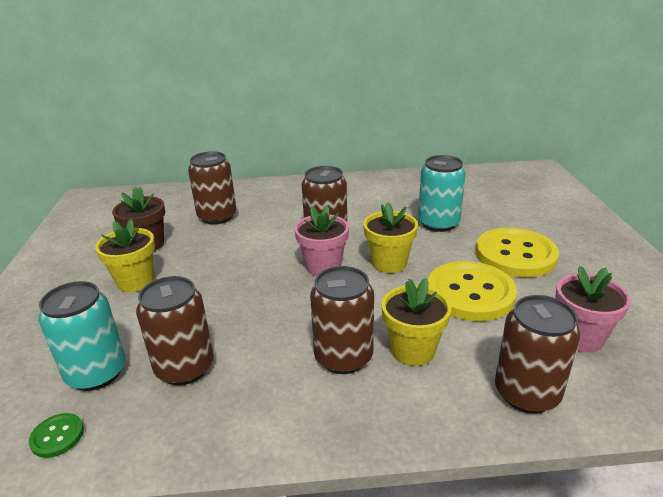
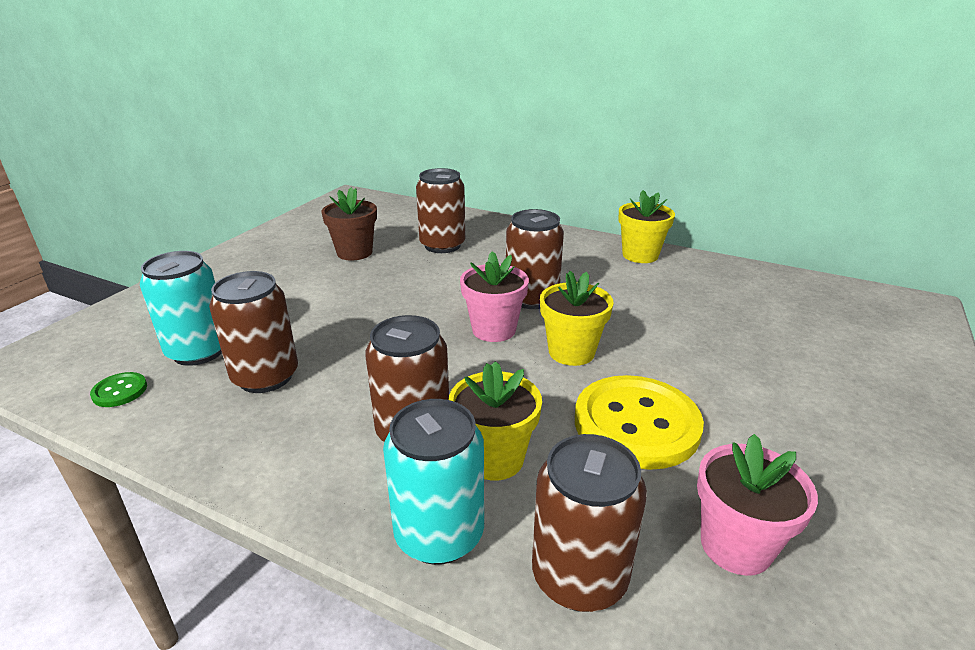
camera: 30 degrees right, 0 degrees up
yellow flower pot [95,219,155,292] -> yellow flower pot moved to [618,190,675,263]
turquoise can [418,155,466,232] -> turquoise can moved to [383,399,484,565]
yellow button [476,228,559,278] -> none

